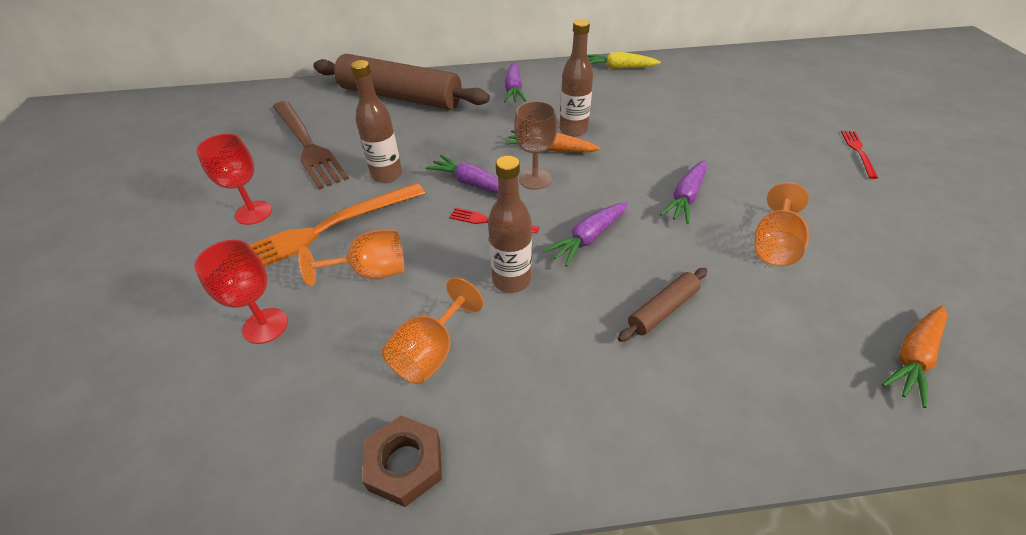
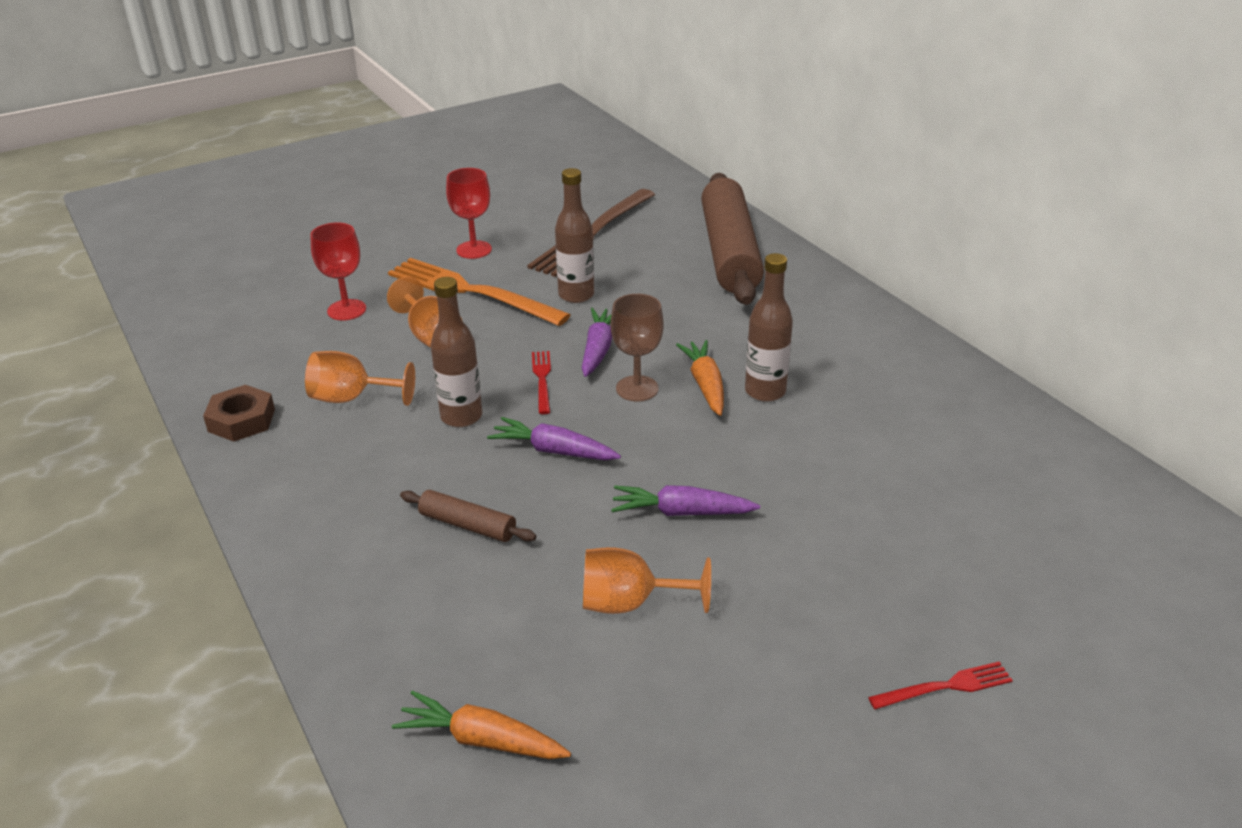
camera: 65 degrees right, 10 degrees down
purple carrot [504,62,526,102] -> none
yellow carrot [587,52,661,69] -> none

